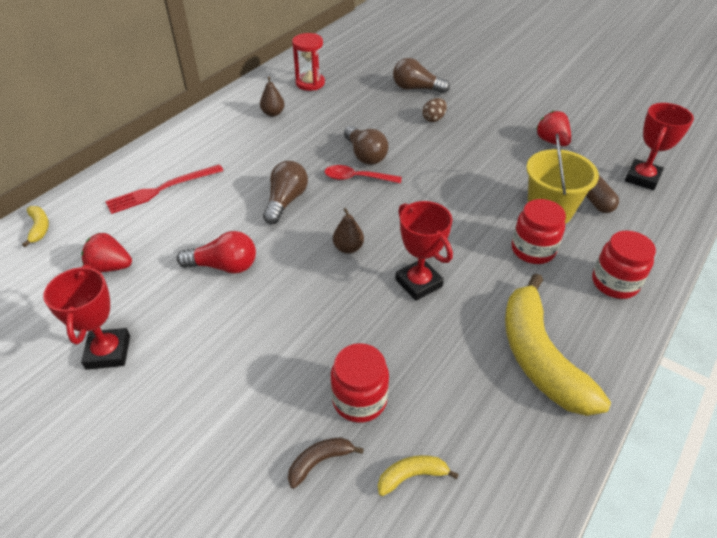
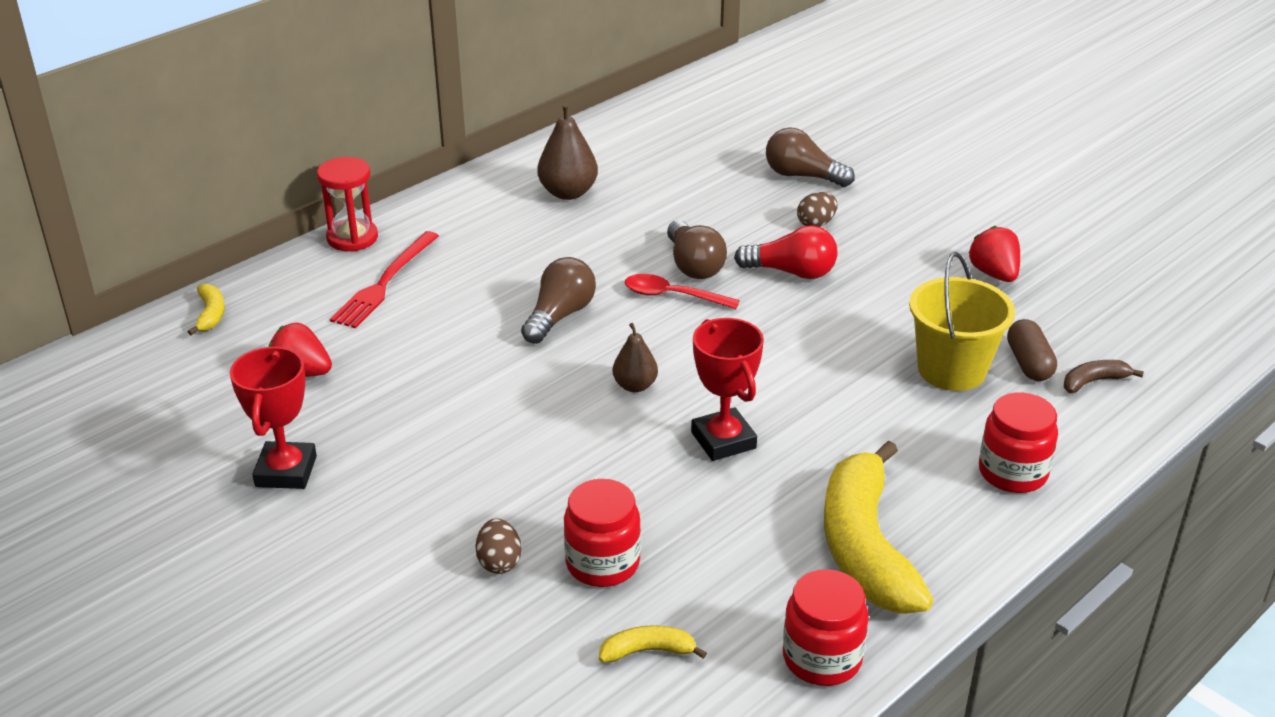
camera: 10 degrees right, 10 degrees down
red fork [105,164,223,214] -> red fork turned 45 degrees counterclockwise [330,231,439,328]
red light bulb [177,231,256,274] -> red light bulb moved to [734,226,838,279]
brown pear [260,77,285,117] -> brown pear [537,103,598,200], size x1.59
brown banana [288,438,364,489] -> brown banana moved to [1064,360,1144,393]
red hourglass [292,33,325,91] -> red hourglass moved to [317,157,378,251]
red jar [511,199,566,264] -> red jar moved to [783,569,869,686]
red trophy [625,103,694,190] -> none
none -> brown egg [475,518,522,574]

